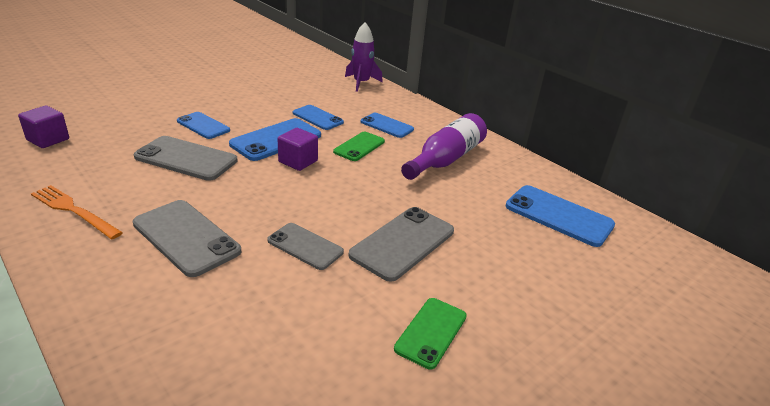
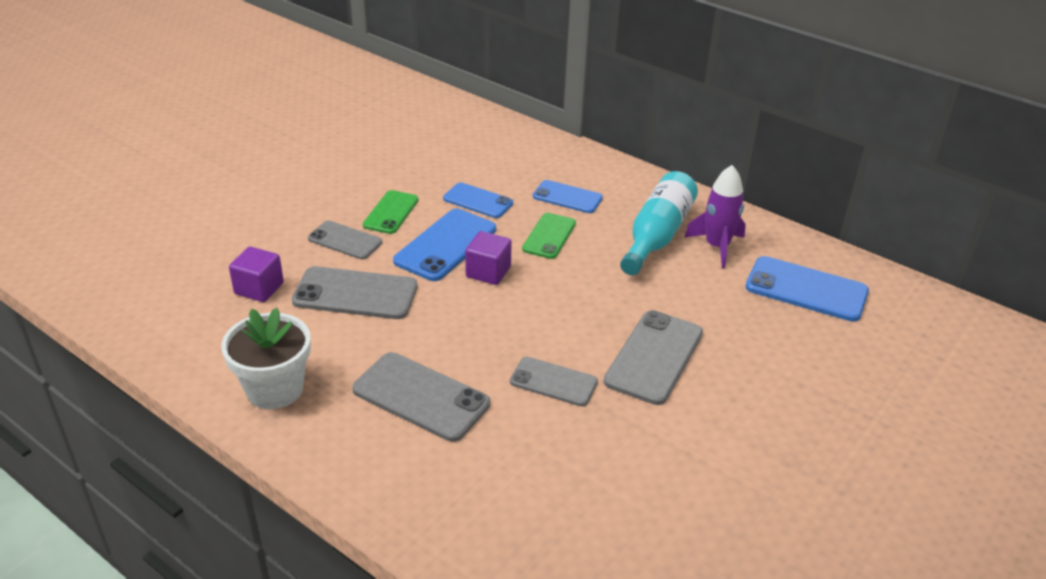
camera: 10 degrees left, 5 degrees up
purple cube [18,106,69,148] -> purple cube moved to [229,246,284,302]
orange fork [31,185,123,239] -> white flower pot [221,308,311,409]
blue phone [177,112,230,139] -> grey phone [308,220,382,260]
purple rocket [345,22,383,92] -> purple rocket moved to [684,165,746,268]
green phone [394,298,467,369] -> green phone moved to [363,190,419,234]
purple bottle [401,113,487,180] -> turquoise bottle [620,171,698,275]

